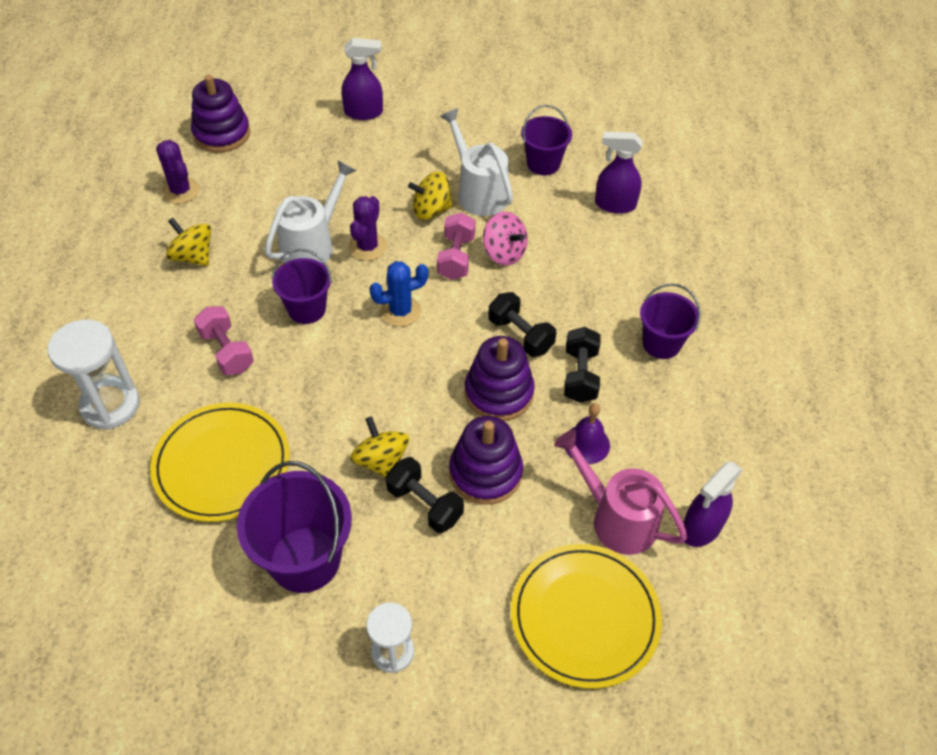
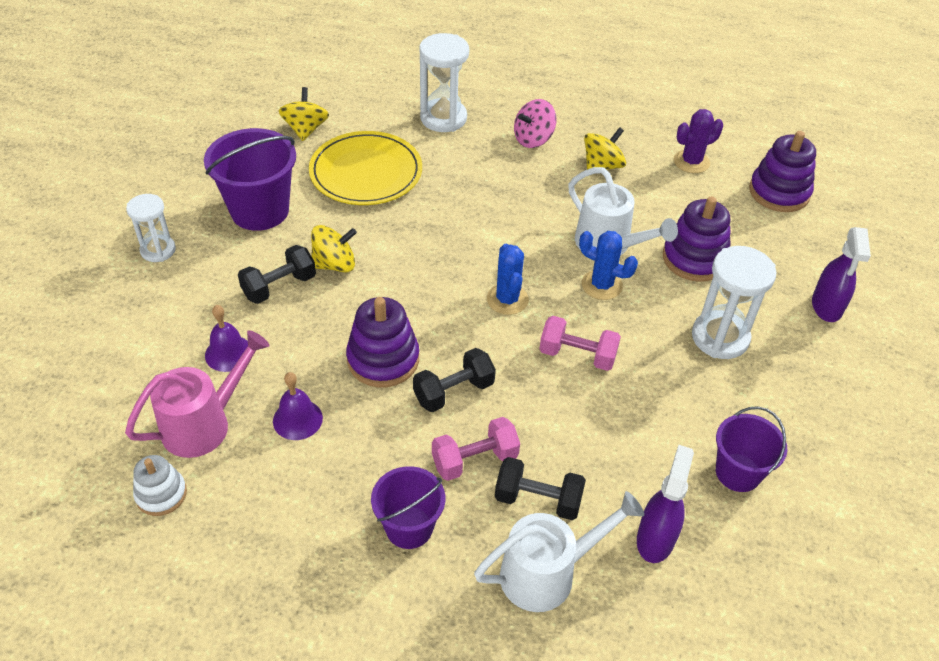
camera: 100 degrees right, 5 degrees down
pink dumbbell [194,306,254,375] -> pink dumbbell moved to [432,417,520,481]
purple bucket [272,249,332,324] -> none
purple cactus [349,196,387,261] -> blue cactus [579,231,638,300]
yellow spinning top [408,172,453,220] -> yellow spinning top moved to [279,87,329,141]
white watering can [440,108,513,216] -> white watering can moved to [474,491,644,612]
purple stacking toy [449,416,523,505] -> purple stacking toy moved to [663,196,731,282]
pink spinning top [483,212,528,266] -> pink spinning top moved to [514,99,556,148]
yellow plate [511,544,662,689] -> none
black dumbbell [564,327,601,403] -> black dumbbell moved to [495,457,586,520]
purple spray bottle [683,461,743,547] -> white stacking toy [133,455,187,516]
none -> purple bell [205,305,248,372]
none -> white hourglass [692,246,777,359]

